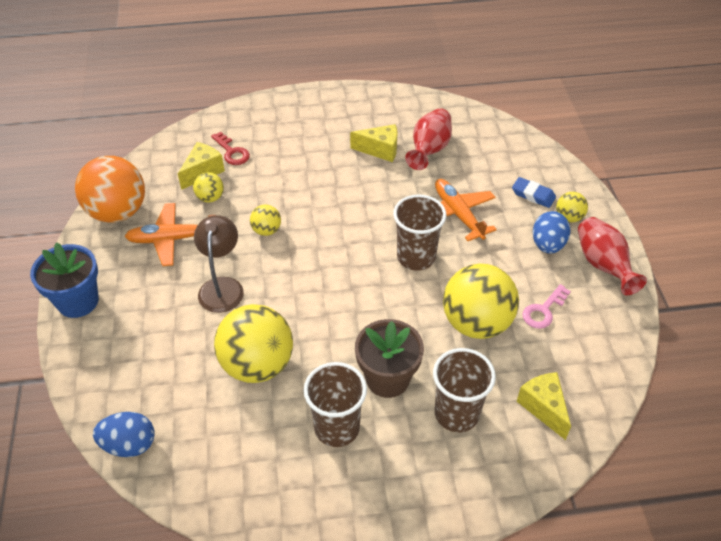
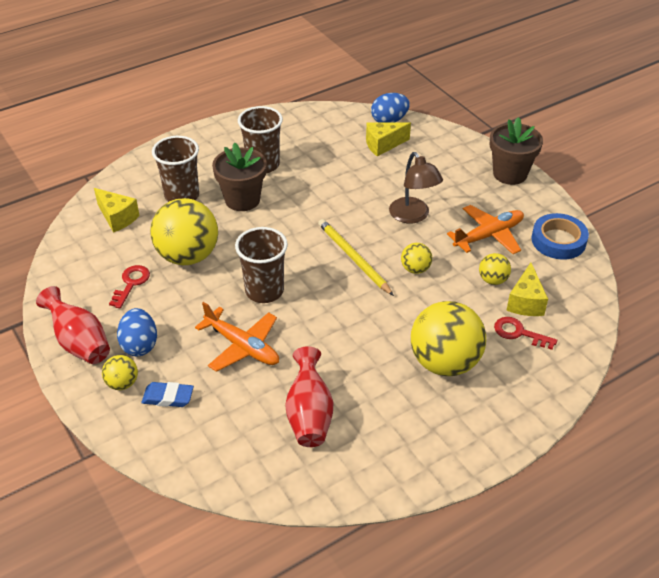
camera: 155 degrees right, 5 degrees down
blue flower pot [30,242,99,318] -> brown flower pot [489,117,543,185]
orange ball [75,156,145,223] -> blue tape [532,213,589,260]
yellow ball [214,304,293,383] -> yellow ball moved to [411,301,486,376]
yellow cheese [350,124,397,162] -> yellow cheese moved to [366,122,411,157]
pink key [522,284,571,329] -> red key [109,265,150,308]
none -> yellow pencil [318,219,394,296]

